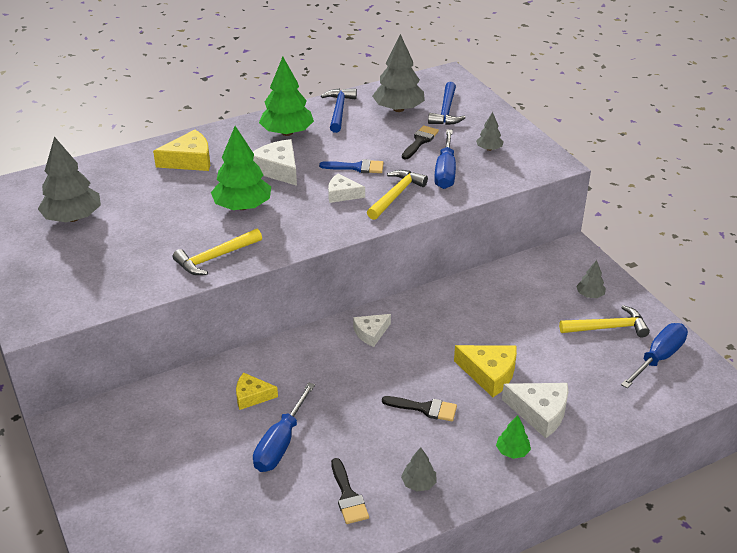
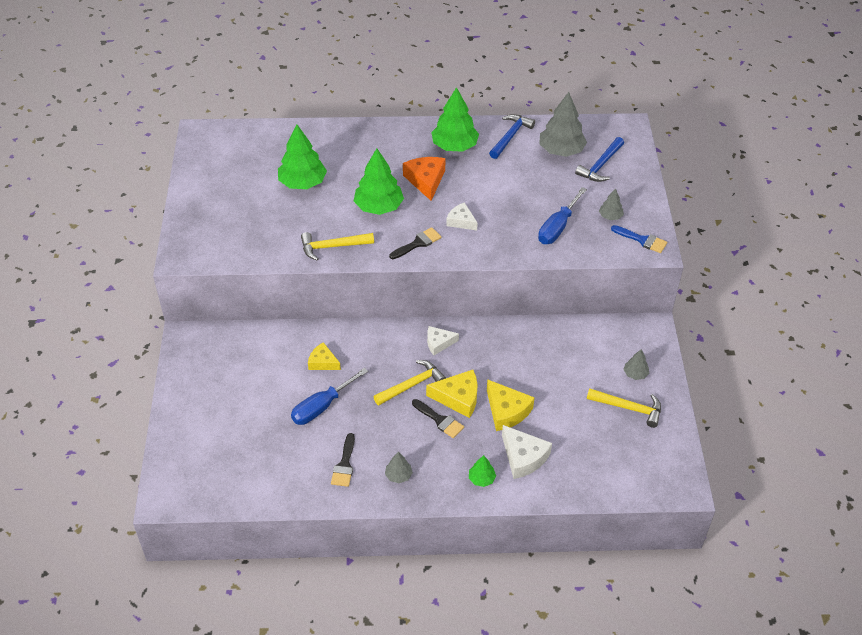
camera: 25 degrees right, 10 degrees up
grey tree [38,137,101,222] -> none
yellow cheese [153,129,210,171] -> yellow cheese moved to [426,370,478,418]
white cheese [253,139,297,186] -> orange cheese [403,157,446,201]
blue brush [319,159,384,173] -> blue brush moved to [611,225,667,253]
yellow hammer [367,170,428,220] -> yellow hammer moved to [373,360,446,406]
black brush [402,125,439,159] -> black brush moved to [389,227,441,259]
blue screwdriver [621,323,688,388] -> none
none -> green tree [278,124,327,189]

